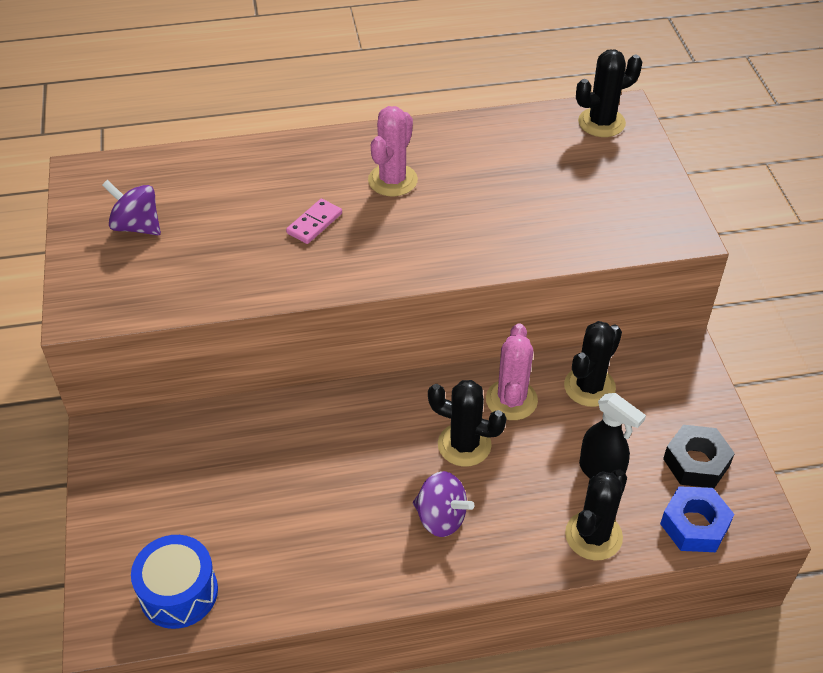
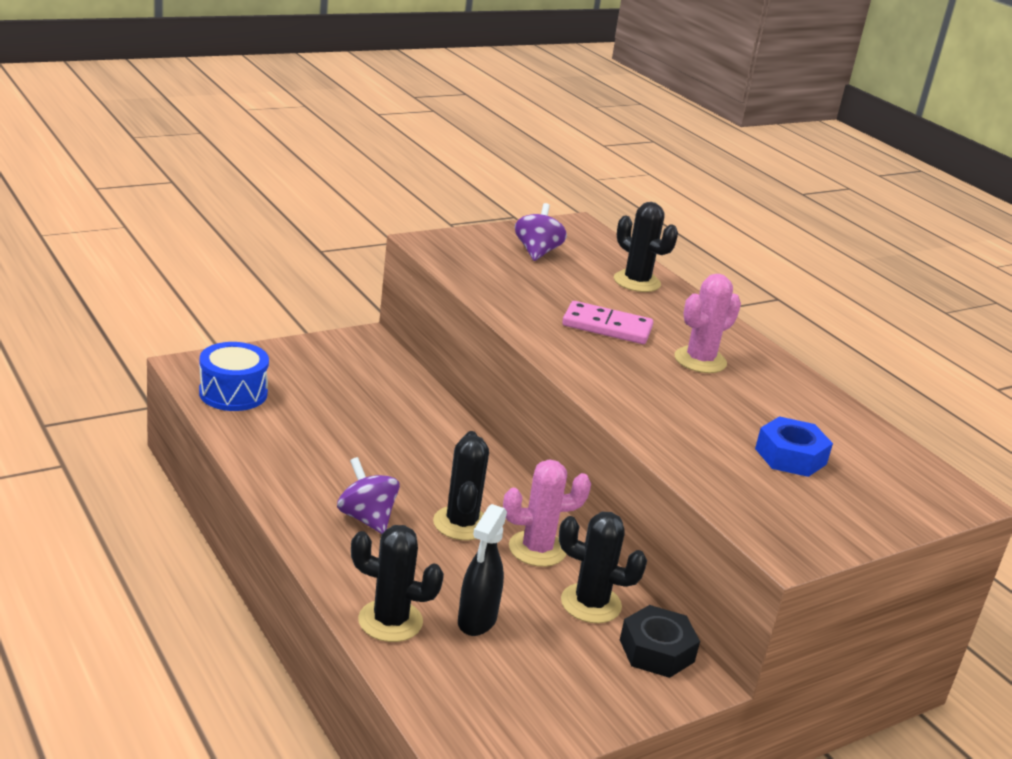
camera: 65 degrees right, 20 degrees down
pink domino [286,198,342,244] -> pink domino [562,301,653,344], size x1.52
pink cactus [368,106,418,197] -> pink cactus turned 45 degrees counterclockwise [674,274,741,373]
purple spinning top [413,471,474,537] -> purple spinning top turned 135 degrees clockwise [337,457,400,534]
black cactus [576,50,642,137] -> black cactus moved to [614,202,678,292]
blue nut [660,486,734,552] -> blue nut moved to [755,416,833,477]
black nut [663,425,735,488] -> black nut moved to [620,605,700,678]

